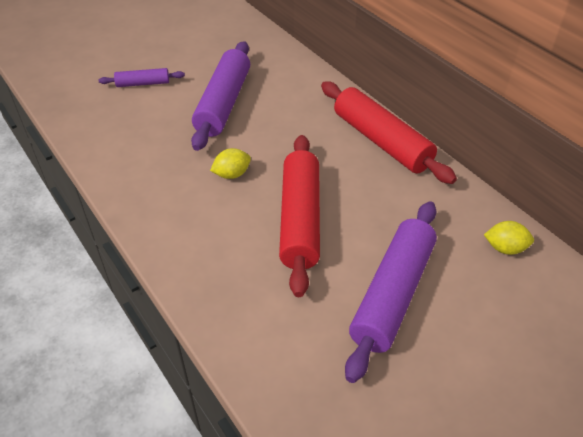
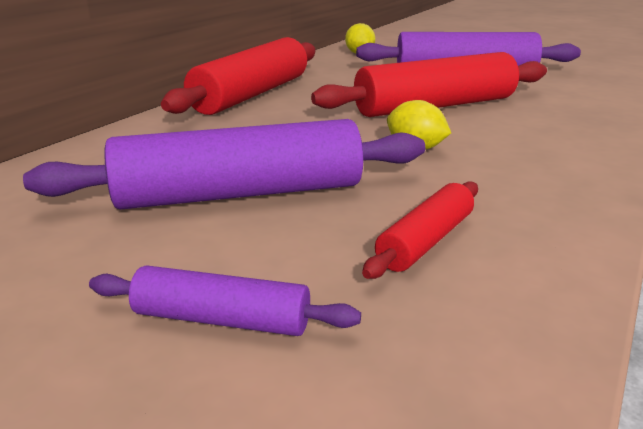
camera: 115 degrees left, 20 degrees down
purple rolling pin [98,68,185,87] -> purple rolling pin turned 45 degrees counterclockwise [89,265,361,336]
none -> red rolling pin [362,181,478,279]

